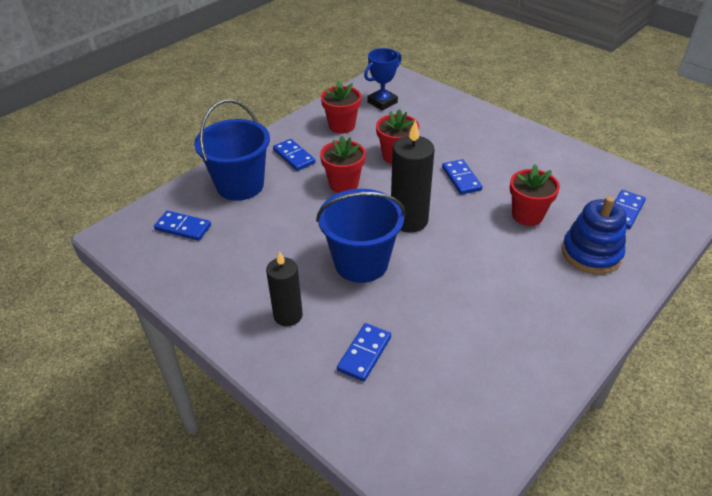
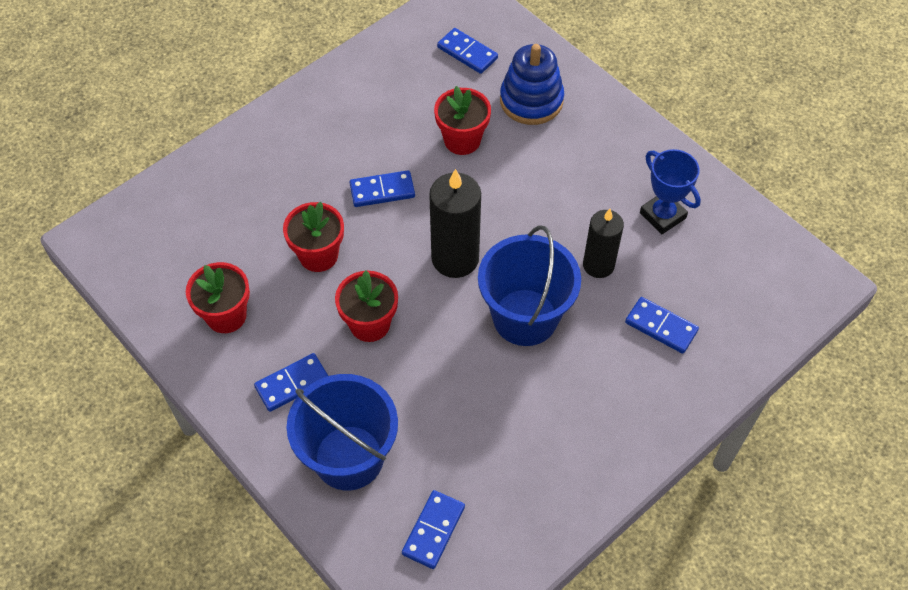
camera: 85 degrees left, 15 degrees up
black candle [266,251,303,326] -> black candle moved to [583,209,624,278]
blue trophy [364,48,401,111] -> blue trophy moved to [640,149,701,234]

